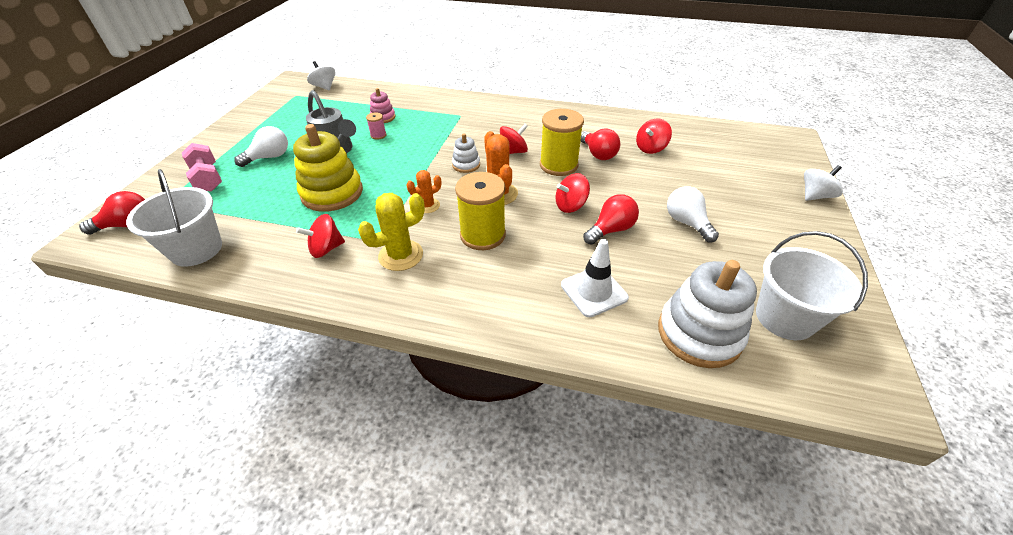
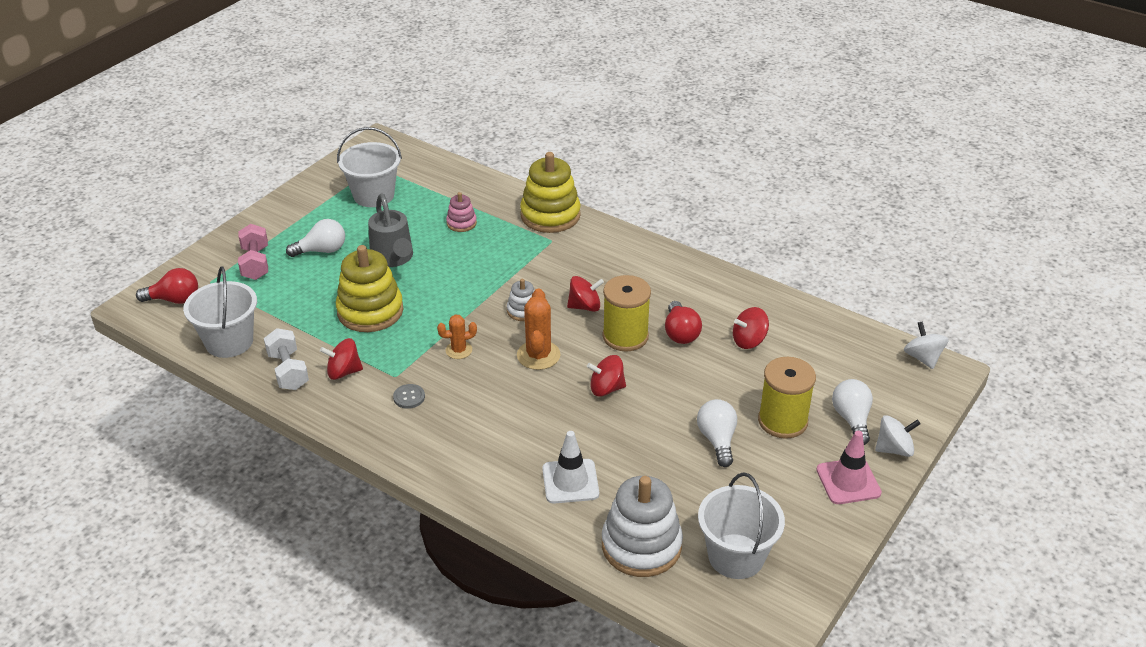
camera: 20 degrees right, 5 degrees down
white spinning top [307,61,336,91] -> white spinning top moved to [904,322,949,369]
yellow cactus [358,193,425,271] -> grey button [393,384,425,409]
pink spool [366,112,387,140] -> none
yellow spool [455,172,506,250] -> yellow spool moved to [758,357,816,439]
red light bulb [583,194,639,245] -> none
none -> white dumbbell [264,328,309,390]
none -> white bucket [337,127,402,207]
none -> yellow stacking toy [520,152,581,233]
none -> pink traffic cone [816,431,882,504]
none -> white light bulb [832,379,873,445]

